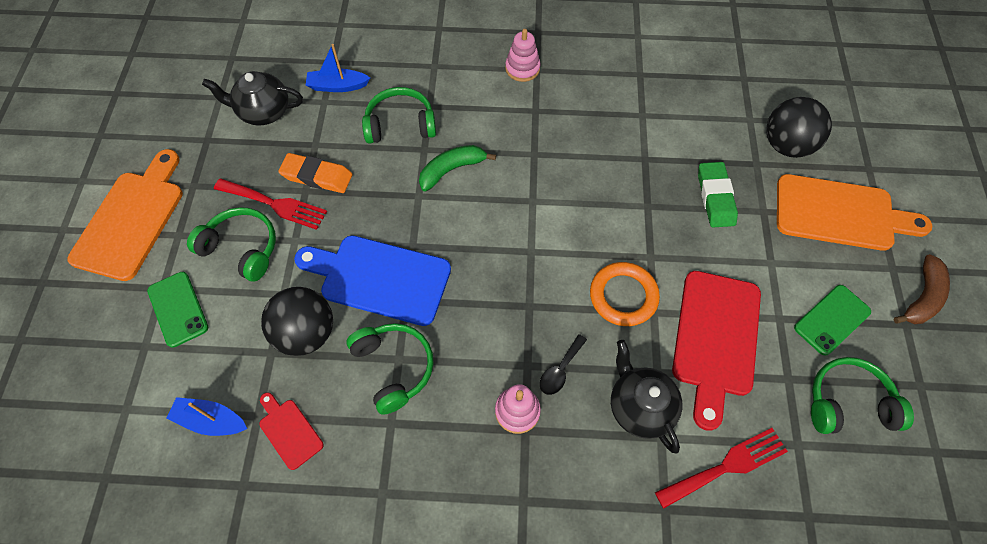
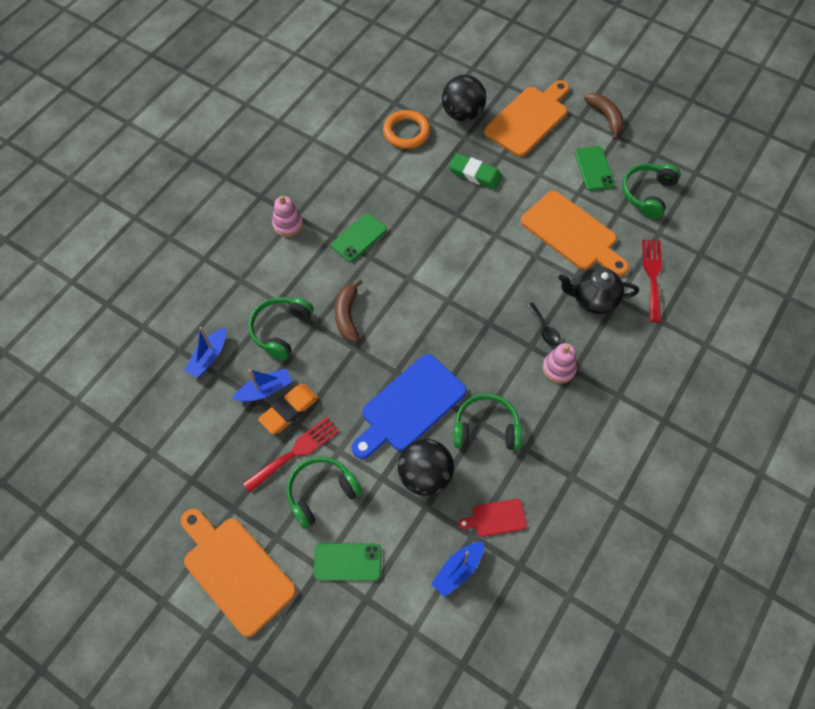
camera: 60 degrees left, 0 degrees up
black teapot [202,71,303,126] -> none
green banana [419,145,496,191] -> brown banana [335,279,362,342]
orange ring [590,262,660,326] -> orange ring moved to [383,110,430,149]
red cutting board [672,271,761,431] -> orange cutting board [521,191,629,276]
none -> blue boat [232,369,292,402]
none -> green phone [331,213,387,262]

